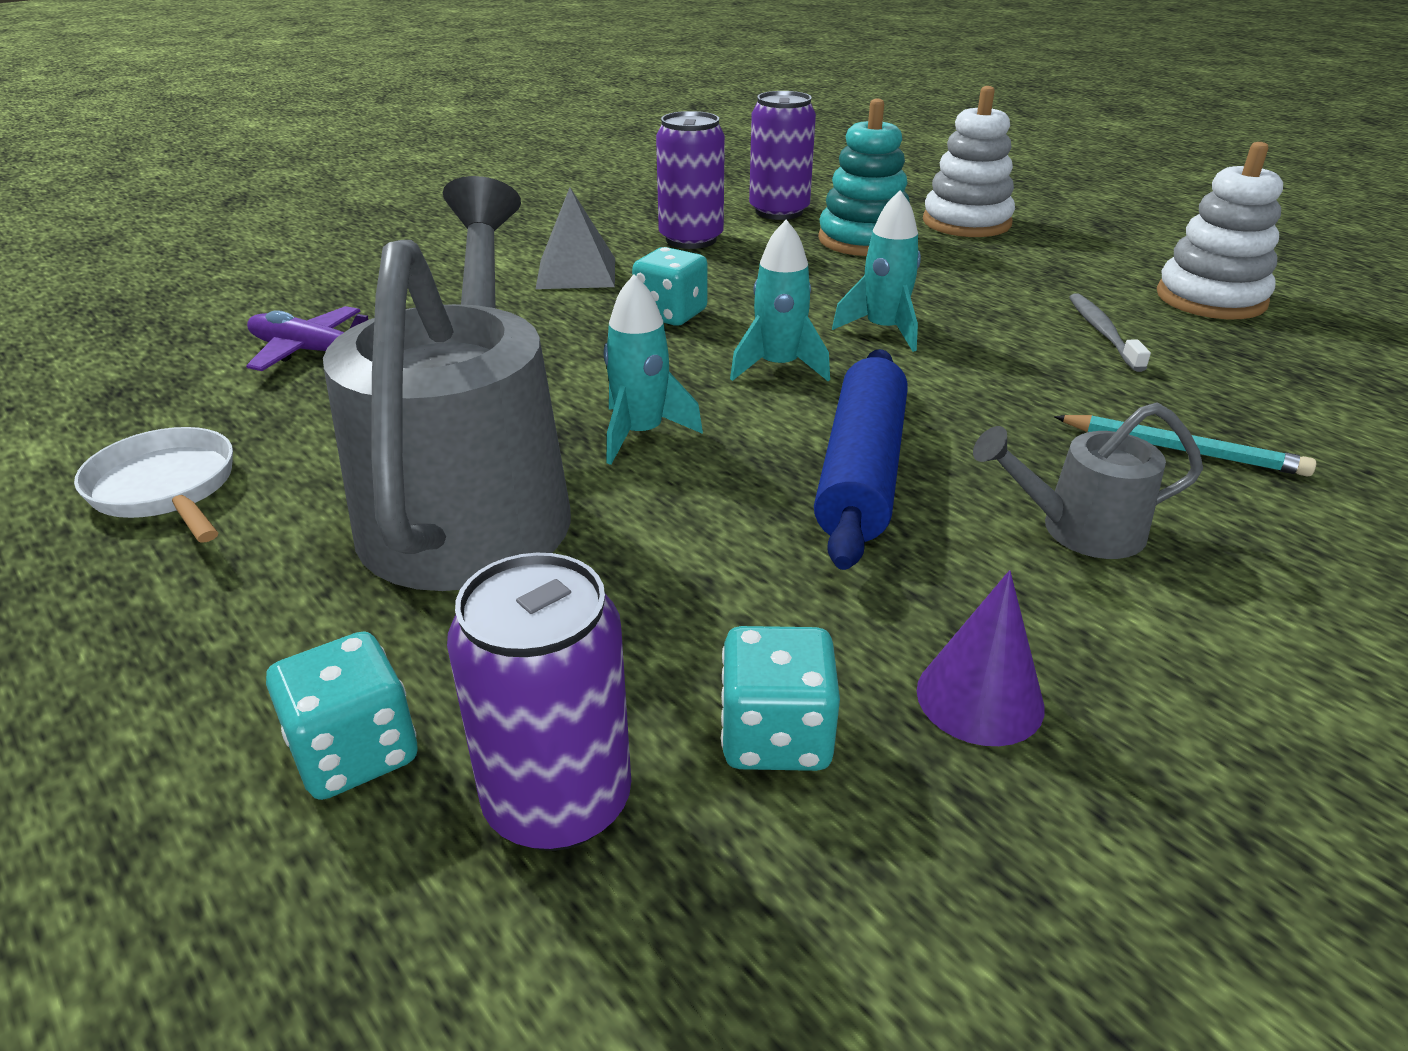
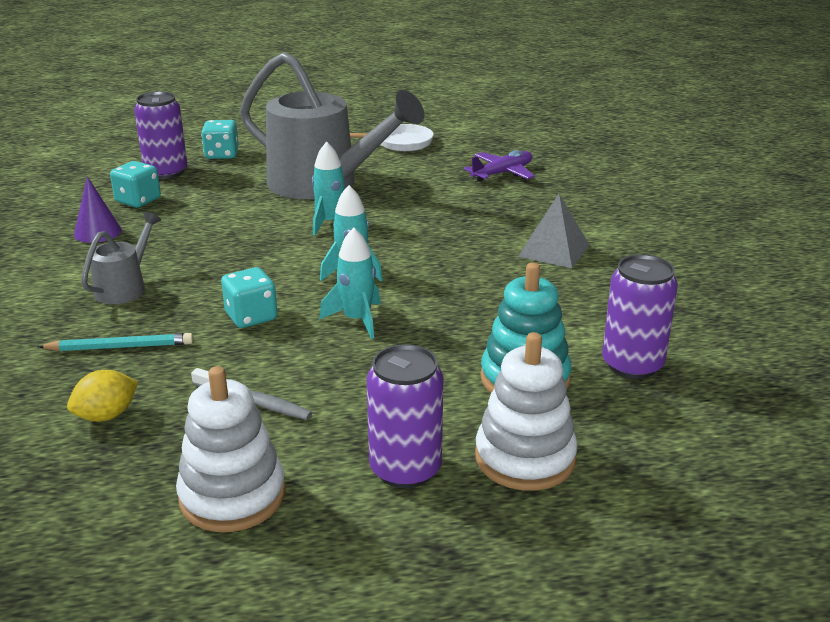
camera: 120 degrees right, 5 degrees down
turquoise dice [632,247,708,326] -> turquoise dice moved to [221,267,277,328]
purple can [656,111,725,249] -> purple can moved to [367,344,443,488]
blue rolling pin [814,349,908,570] -> none
turquoise pencil [1054,415,1316,476] -> turquoise pencil turned 150 degrees counterclockwise [37,333,193,351]
none -> yellow lemon [67,370,138,422]

